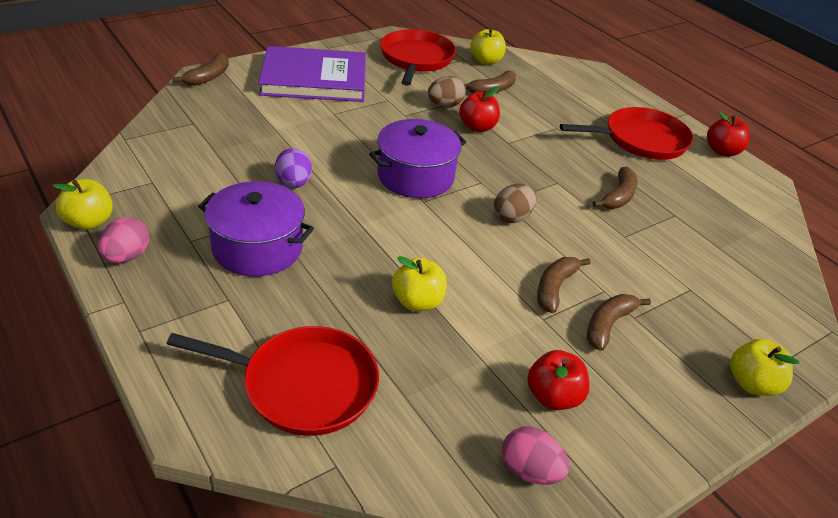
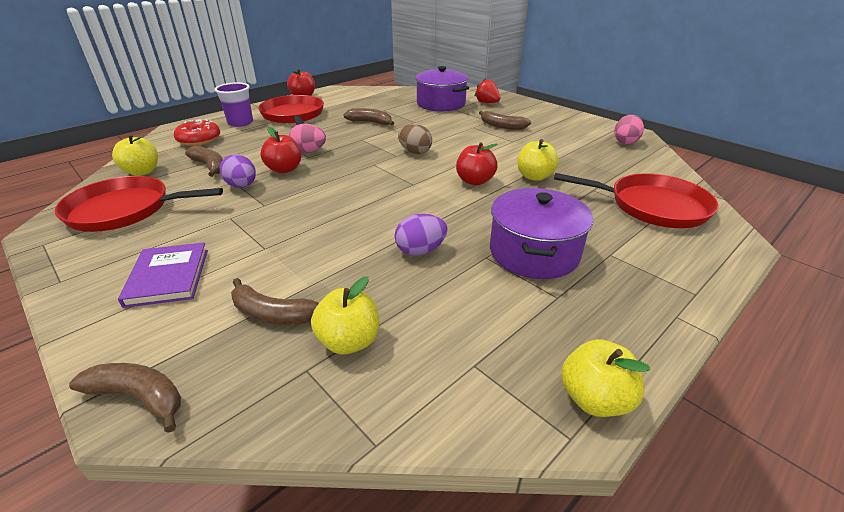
camera: 95 degrees left, 5 degrees down
pink egg [98,217,149,263] -> pink egg moved to [289,123,326,152]
red pan [167,326,379,436] -> red pan turned 105 degrees clockwise [554,173,719,228]
purple book [258,46,366,102] -> purple book [118,242,208,308], size x0.55
purple pot [369,119,466,198] -> purple pot moved to [415,66,469,111]
brown egg [428,76,466,107] -> purple egg [220,154,256,188]
red apple [527,350,590,410] -> red apple moved to [456,142,498,186]
brown banana [537,257,591,313] -> brown banana moved to [231,278,319,325]
yellow apple [730,339,799,396] -> yellow apple moved to [311,277,379,354]
none -> red donut [174,119,220,146]
none -> purple cup [215,82,253,127]
none -> red strawberry [475,78,500,103]

